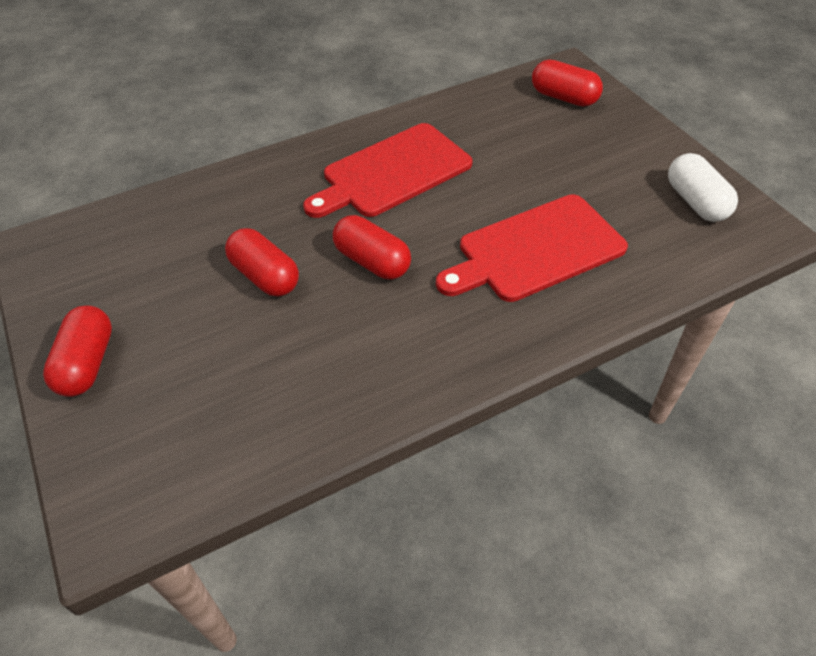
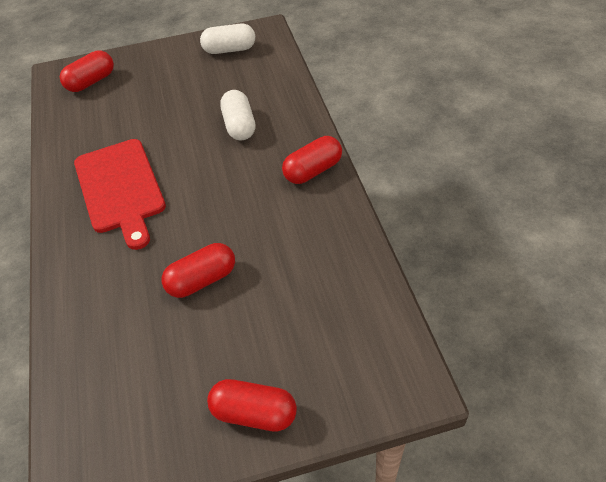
camera: 75 degrees left, 0 degrees up
red capsule [333,215,411,279] -> red capsule moved to [282,136,342,184]
red cutting board [436,194,628,302] -> white capsule [220,90,256,141]

